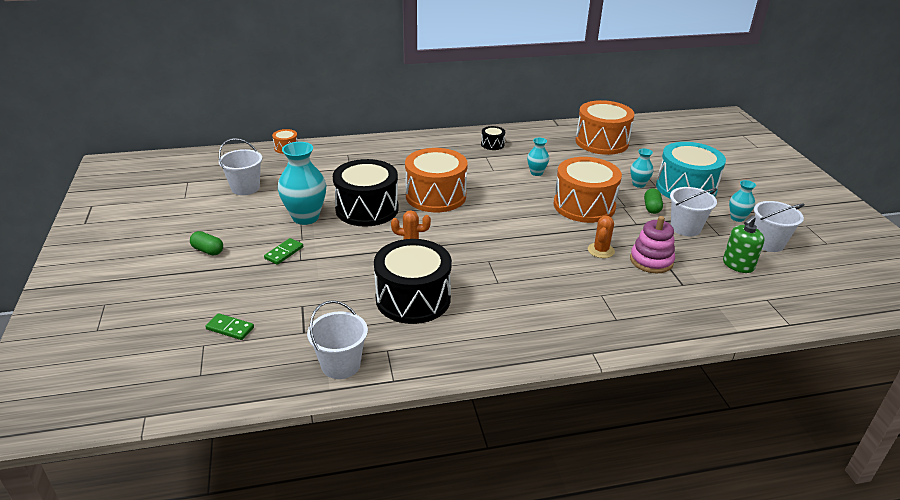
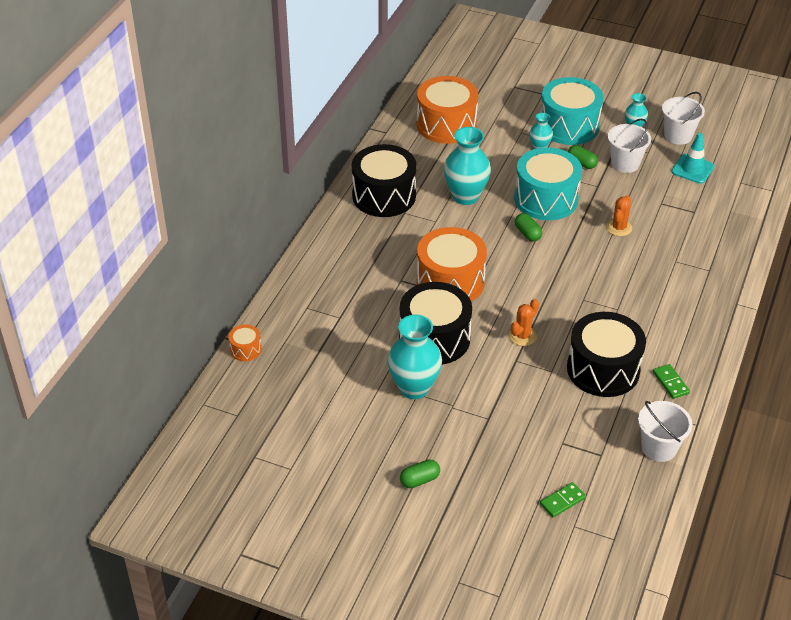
camera: 55 degrees left, 10 degrees up
white bucket [219,138,262,195] -> none
green domino [264,238,303,265] -> green domino moved to [653,364,690,399]
black drum [481,126,505,150] -> black drum [352,144,417,217], size x2.27
turquoise vase [527,138,549,176] -> turquoise vase [444,127,491,205], size x1.91
orange drum [554,157,622,223] -> turquoise drum [514,147,582,220]
orange cactus [588,216,615,258] -> orange cactus turned 60 degrees clockwise [606,195,632,236]
pink stacking toy [630,216,675,273] -> none
green soap dispenser [723,215,765,273] -> turquoise traffic cone [671,133,715,184]
none -> green capsule [515,213,542,241]

